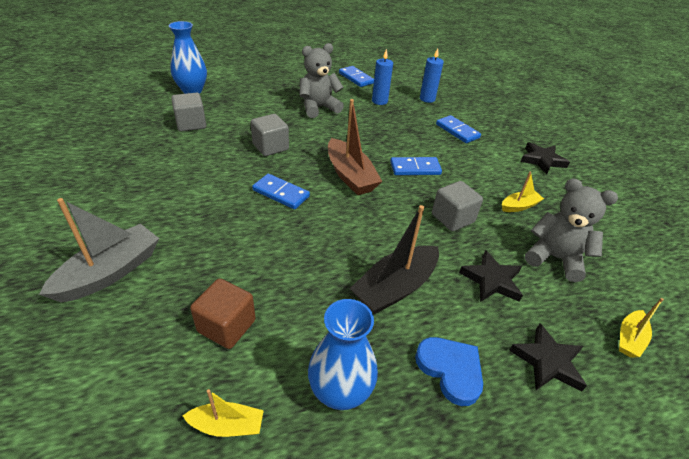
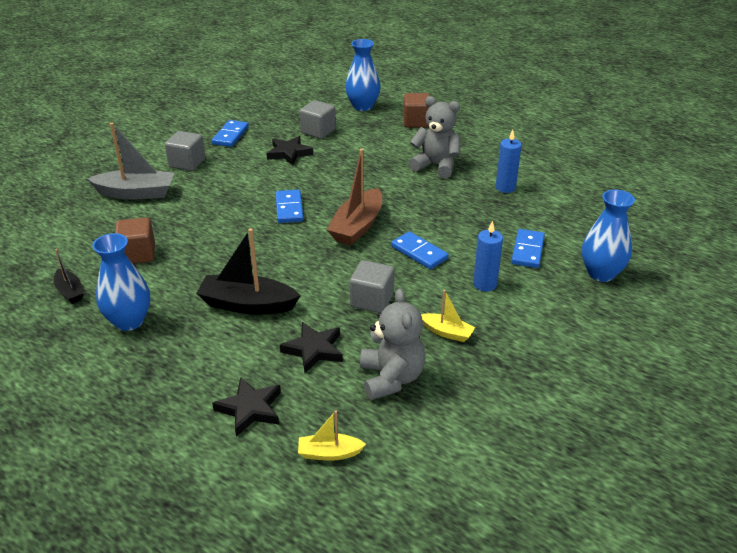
camera: 55 degrees right, 5 degrees down
yellow boat [182,389,264,437] -> black boat [54,249,84,304]
grey cube [251,114,289,156] -> grey cube moved to [165,131,205,171]
blue domino [339,66,374,87] -> blue domino moved to [212,120,249,147]
blue heart [415,337,483,406] -> none
blue candle [420,48,444,103] -> blue candle moved to [473,221,503,292]
black star [520,142,570,175] -> black star moved to [267,136,313,165]
none -> brown cube [403,93,430,127]
none -> blue vase [582,190,635,282]

